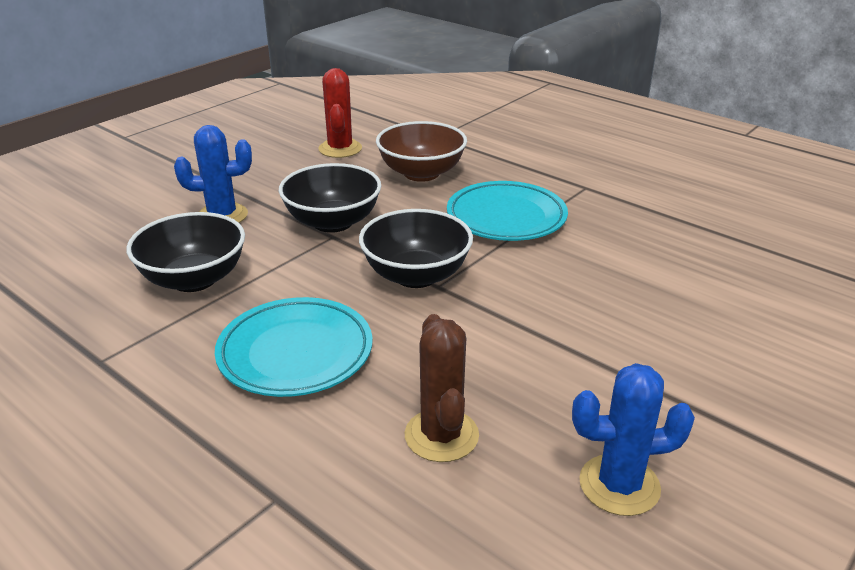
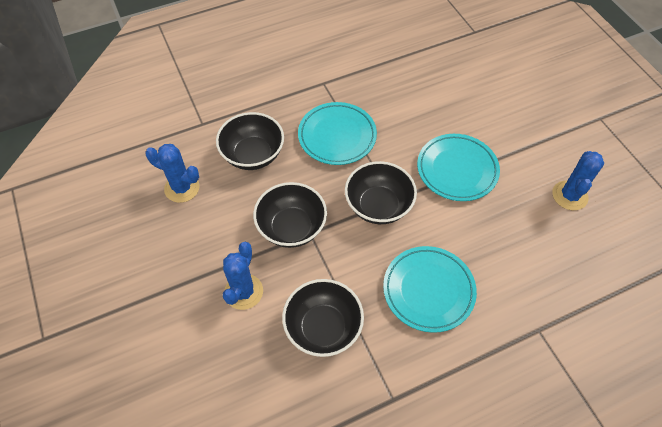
camera: 65 degrees left, 25 degrees up
red cactus [318,68,362,158] -> blue cactus [145,144,200,203]
brown bowl [376,121,467,182] -> black bowl [216,112,284,170]
brown cactus [405,314,479,462] -> none
none -> turquoise plate [417,134,500,201]

